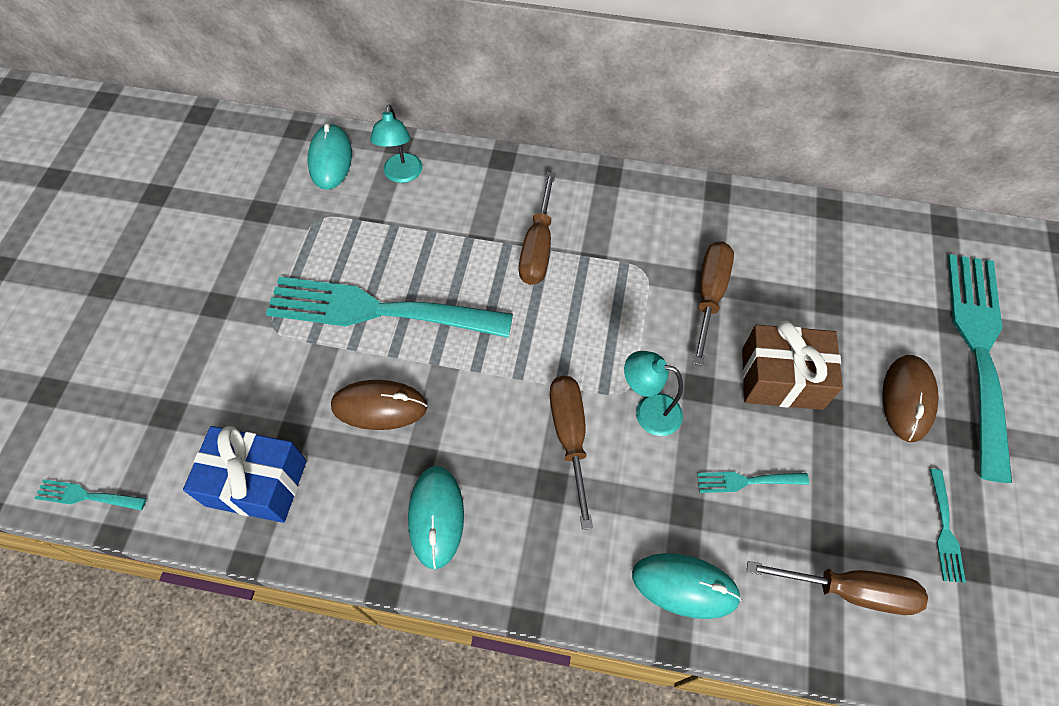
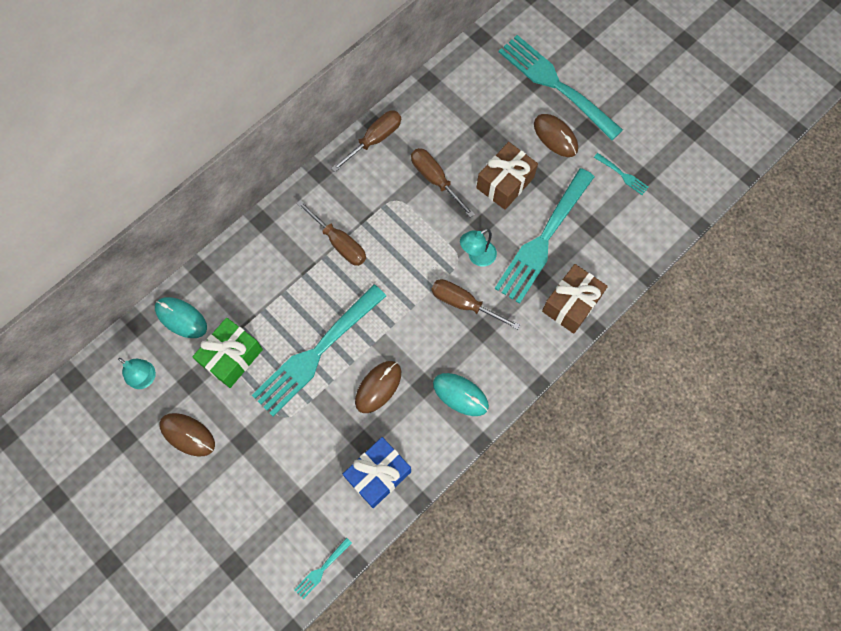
camera: 55 degrees left, 10 degrees up
turquoise lamp [370,104,422,183] -> turquoise lamp moved to [118,358,156,389]
turquoise mouse [632,553,742,619] -> brown gift [542,264,608,334]
turquoise fork [697,472,809,493] -> turquoise fork [495,168,594,304], size x2.49
brown screwdriver [747,561,928,615] -> brown screwdriver moved to [331,111,401,172]
none -> brown mouse [159,413,215,457]
none -> green gift [192,318,263,388]

